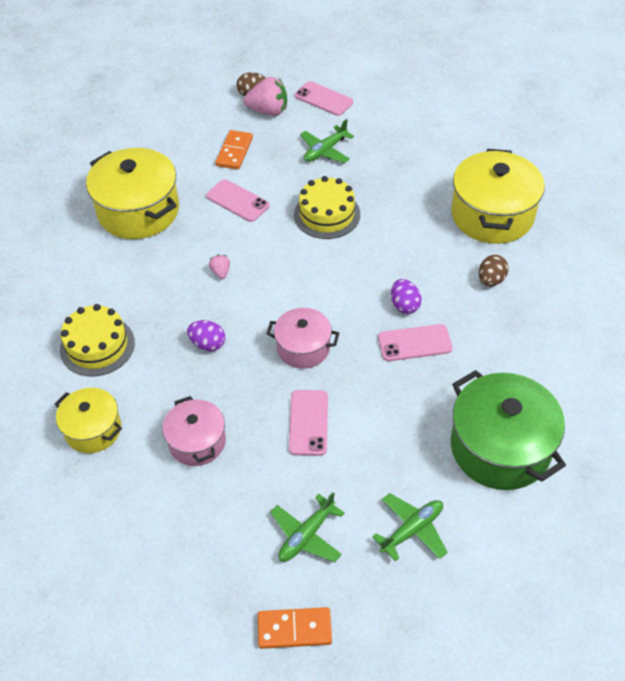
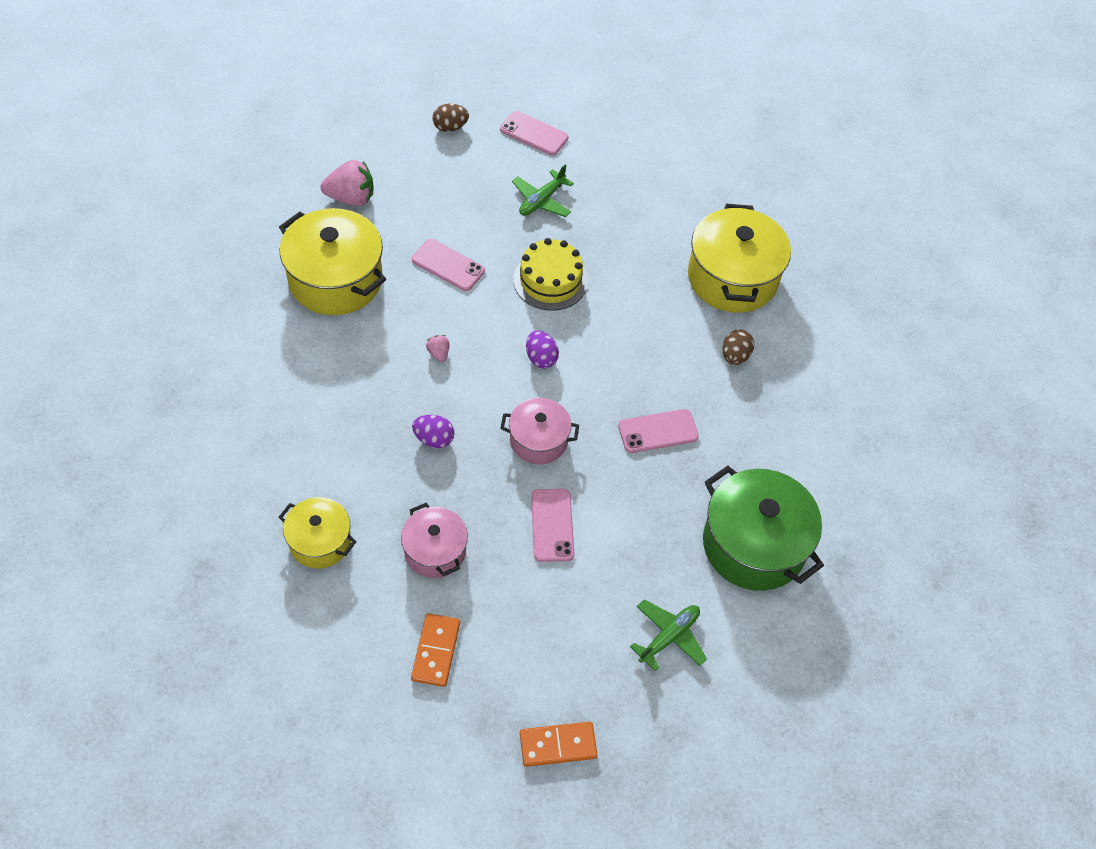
camera: 10 degrees left, 5 degrees up
yellow cake [60,304,135,377] -> none
orange domino [215,130,253,169] -> orange domino moved to [411,613,460,687]
pink strawberry [243,77,287,116] -> pink strawberry moved to [321,160,374,206]
green plane [270,492,344,562] -> none
purple egg [391,279,422,314] -> purple egg moved to [526,330,559,369]

